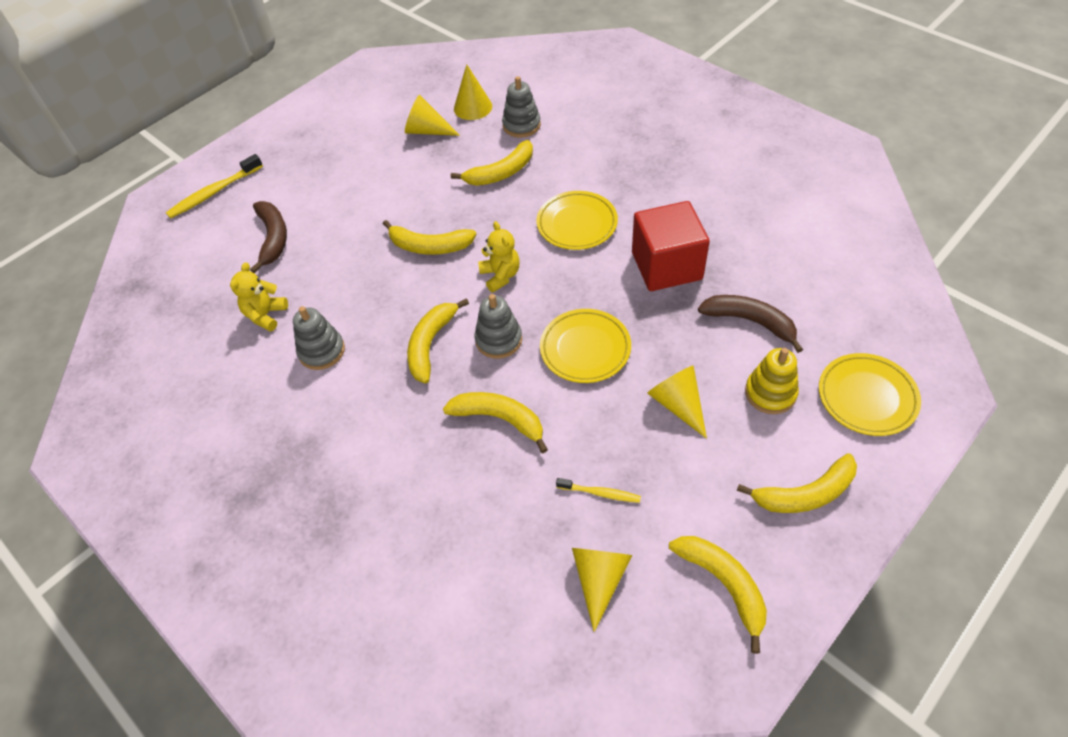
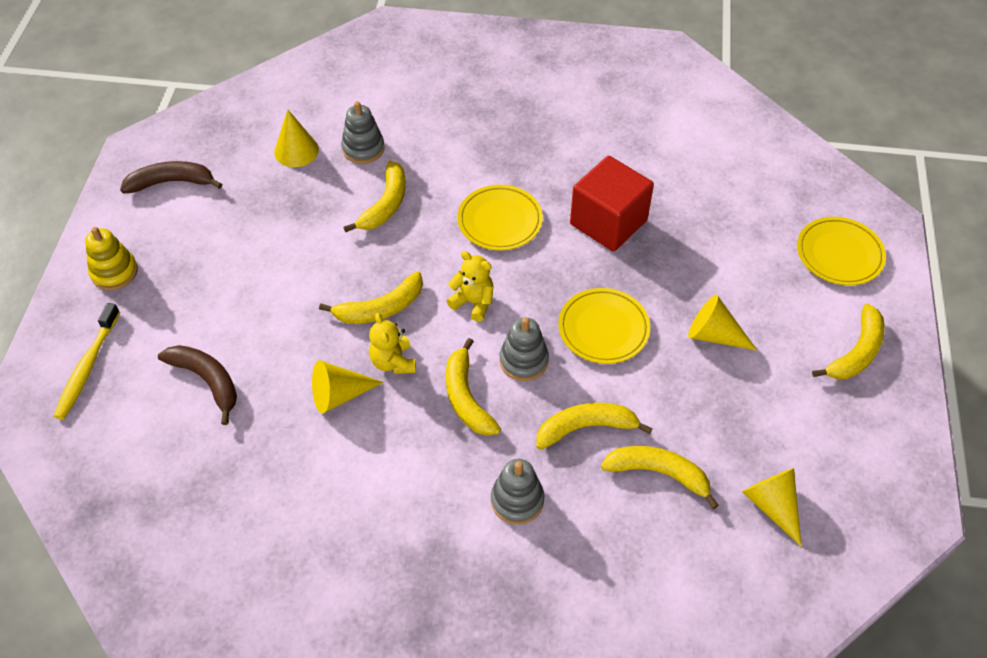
camera: 40 degrees left, 0 degrees up
yellow teddy bear [230,262,288,332] -> yellow teddy bear moved to [369,313,416,374]
grey stacking toy [293,306,345,370] -> grey stacking toy moved to [491,459,545,525]
yellow cone [405,95,460,136] -> yellow cone moved to [312,360,384,414]
yellow toothbrush [556,478,641,503] -> none
yellow banana [669,536,767,654] -> yellow banana moved to [601,446,719,509]
brown banana [698,295,803,353] -> brown banana moved to [120,161,222,193]
yellow stacking toy [745,348,799,414] -> yellow stacking toy moved to [85,227,138,290]

